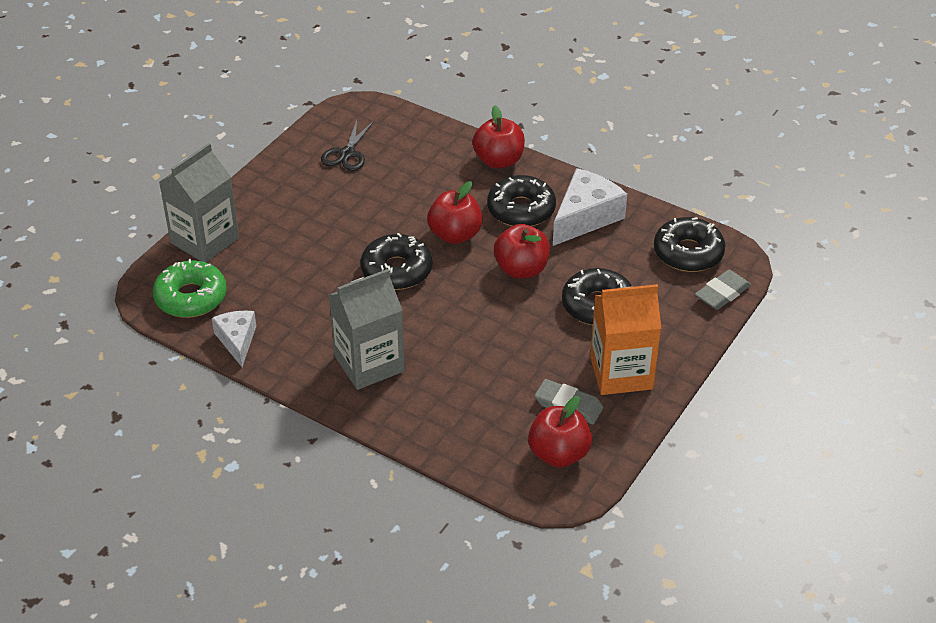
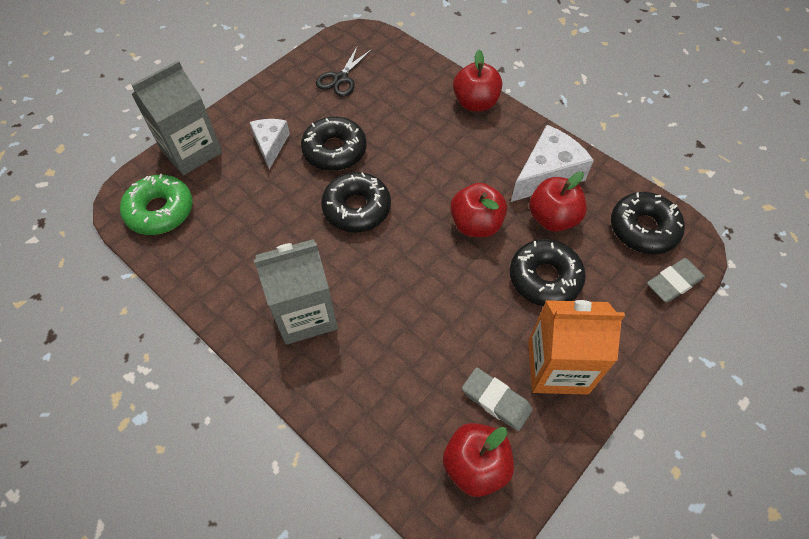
camera: 10 degrees right, 15 degrees up
white cheese [212,311,256,367] -> white cheese moved to [250,119,290,169]
red apple [427,181,482,244] -> red apple moved to [529,172,587,232]
black donut [487,175,556,226] -> black donut moved to [301,117,366,171]

